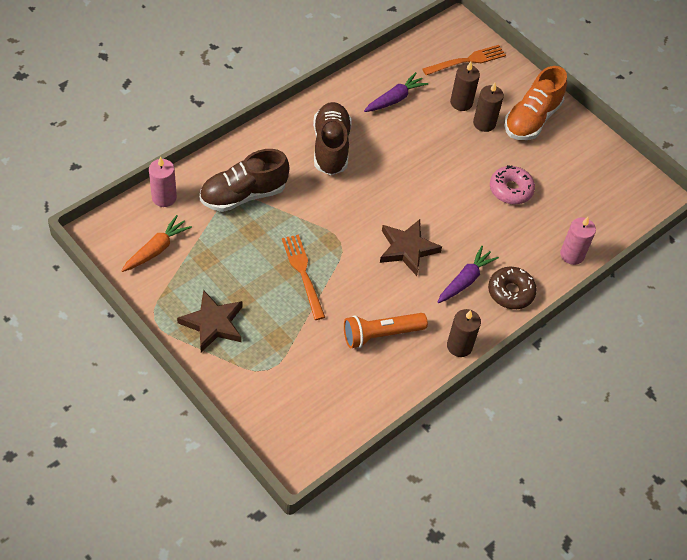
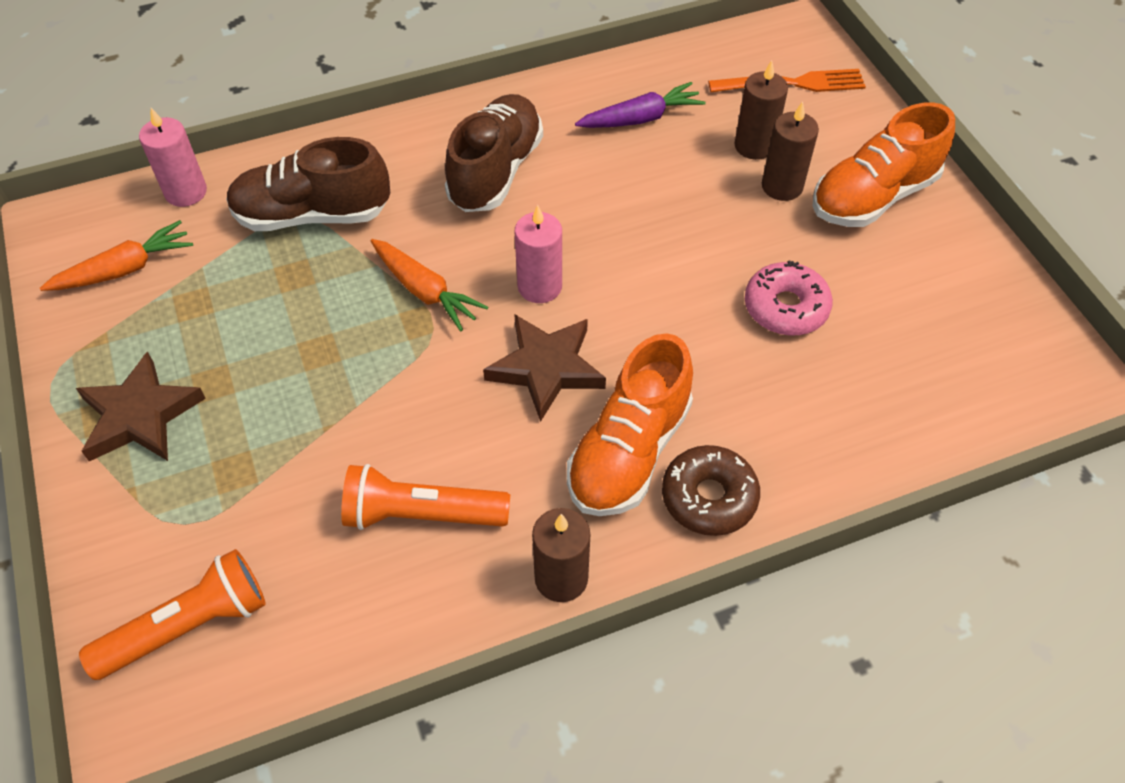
camera: 25 degrees right, 0 degrees up
orange fork [282,234,325,320] -> none
purple carrot [438,246,499,303] -> orange shoe [567,333,693,516]
pink candle [560,217,596,265] -> pink candle moved to [515,205,562,303]
none -> orange flashlight [79,549,266,680]
none -> orange carrot [371,239,488,331]

